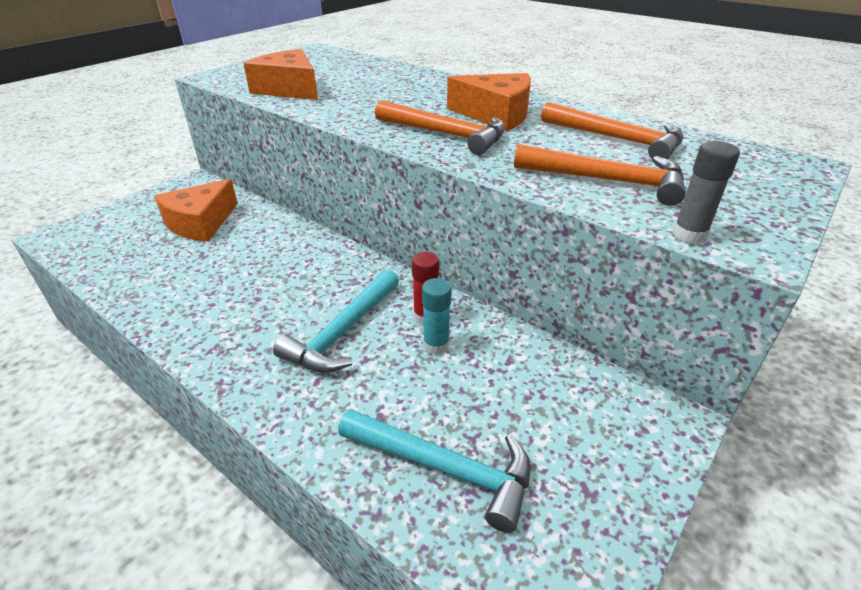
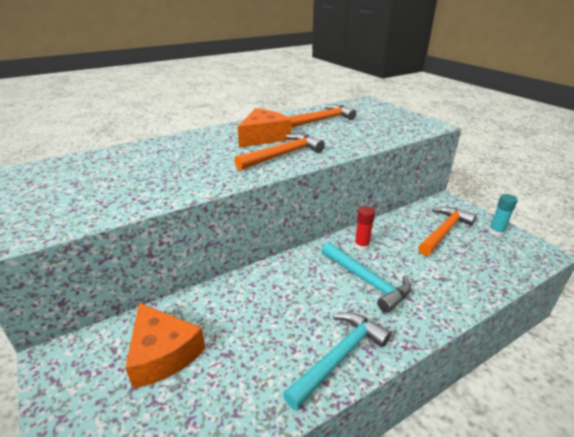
camera: 70 degrees left, 5 degrees down
orange cheese [243,49,318,100] -> none
turquoise hammer [338,409,531,533] -> turquoise hammer moved to [283,312,391,410]
turquoise glue stick [422,278,452,355] -> turquoise glue stick moved to [489,194,518,237]
orange hammer [514,144,686,206] -> orange hammer moved to [418,207,477,256]
grey glue stick [673,141,740,244] -> none

